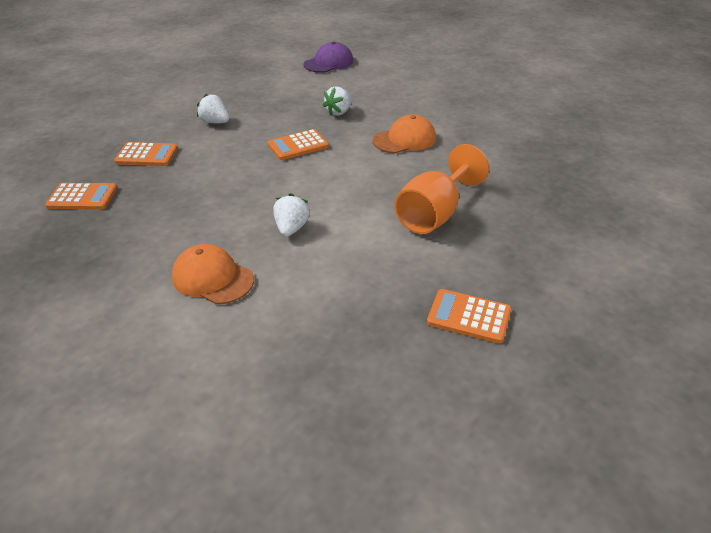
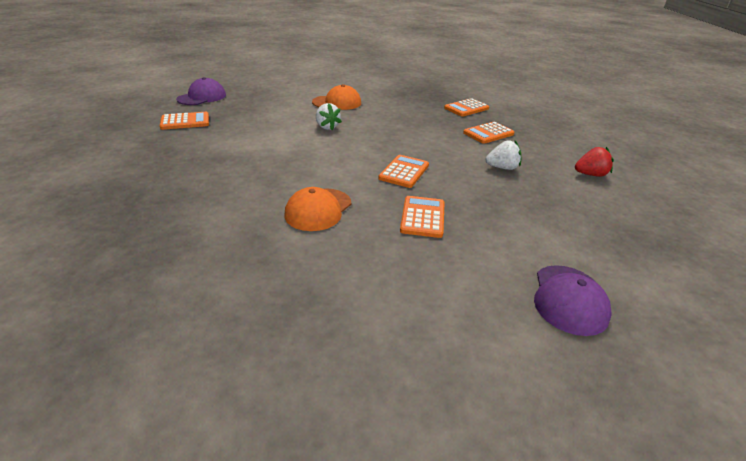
camera: 140 degrees right, 5 degrees down
white strawberry [322,86,353,116] -> orange calculator [400,196,445,238]
orange goblet [394,144,489,234] -> none
none -> purple cap [176,77,226,105]
none -> red strawberry [575,147,614,177]

